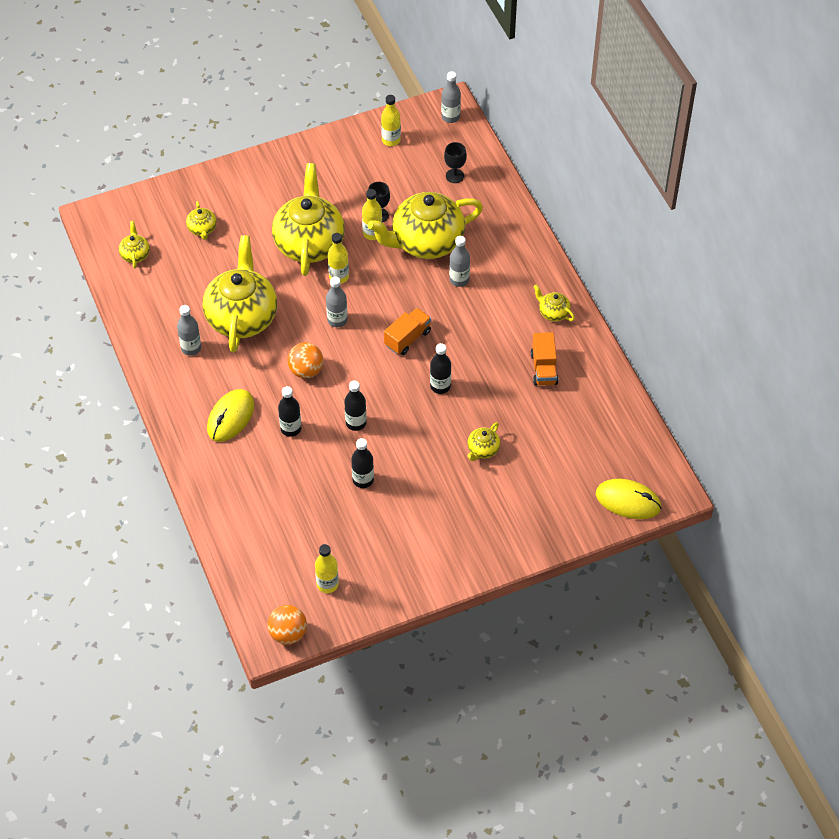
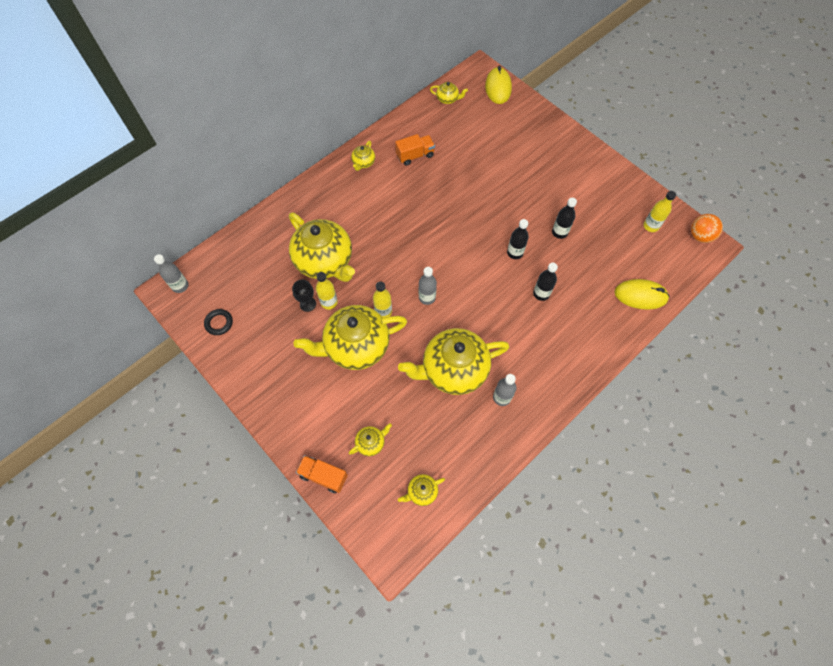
camera: 110 degrees left, 10 degrees up
yellow mouse [207,389,254,442] -> yellow mouse moved to [614,279,670,310]
orange ball [287,342,323,378] -> none
yellow bottle [381,95,401,146] -> black ring [204,309,233,335]
orange truck [384,308,431,355] -> orange truck moved to [296,455,348,493]
black bottle [430,343,451,394] -> none
black goblet [444,142,467,183] -> none
grey bottle [449,236,470,287] -> none
yellow teapot [467,422,500,461] -> yellow teapot moved to [430,82,468,104]

